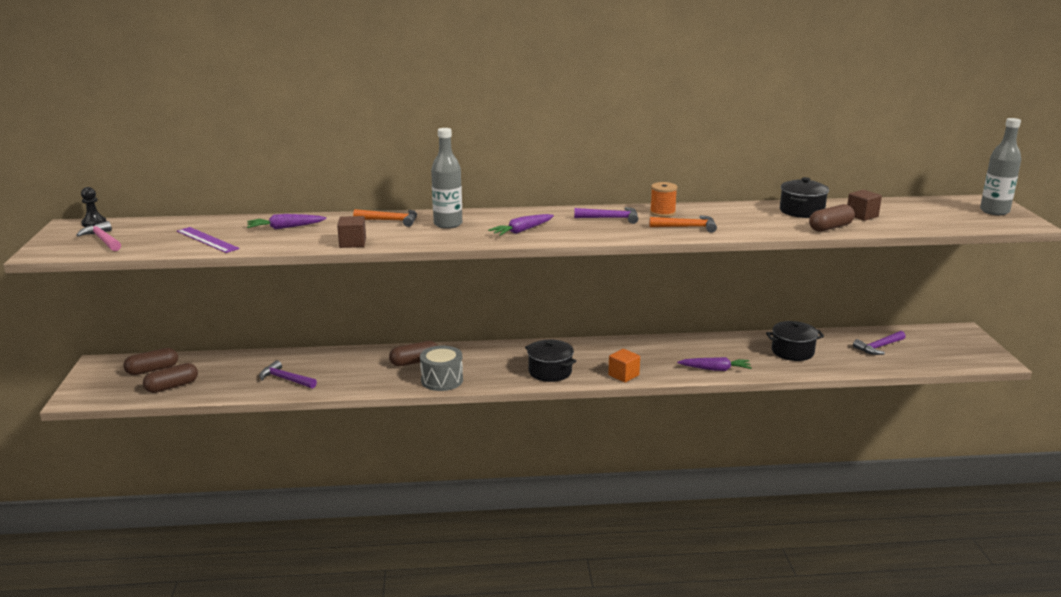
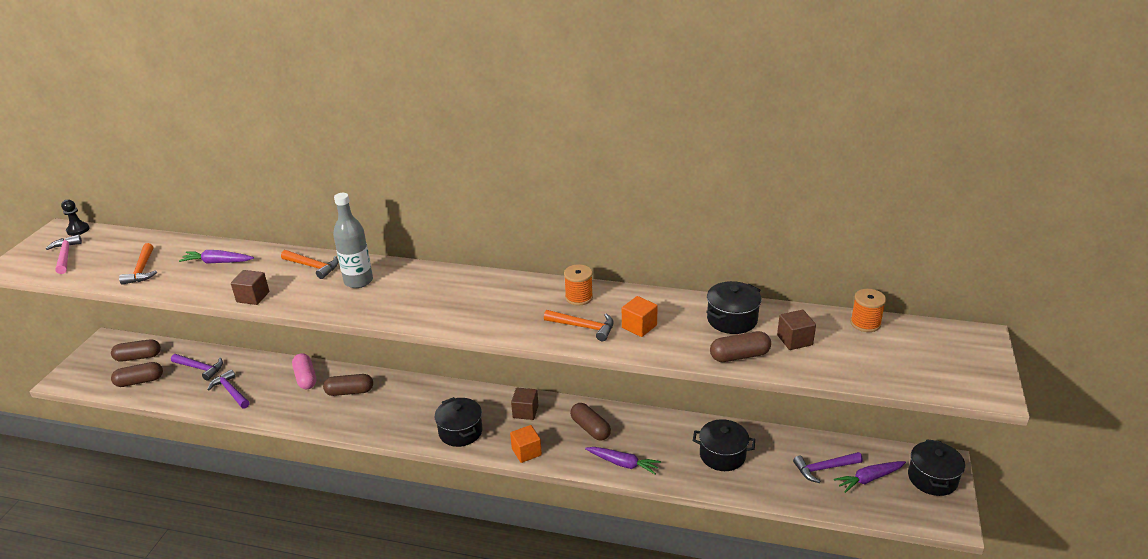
camera: 20 degrees right, 10 degrees up
purple ruler [177,227,240,253] -> orange hammer [119,243,157,285]
grey drum [420,345,463,391] -> none
purple carrot [488,214,554,236] -> purple carrot moved to [834,461,906,493]
purple hammer [574,207,638,224] -> purple hammer moved to [171,354,223,381]
grey bottle [980,118,1021,215] -> none
none -> pink capsule [292,353,316,389]
none -> brown cube [511,388,538,420]
none -> brown capsule [570,403,611,441]
none -> orange cube [622,296,658,337]
none -> orange spool [850,289,886,332]
none -> black pot [908,439,965,496]

